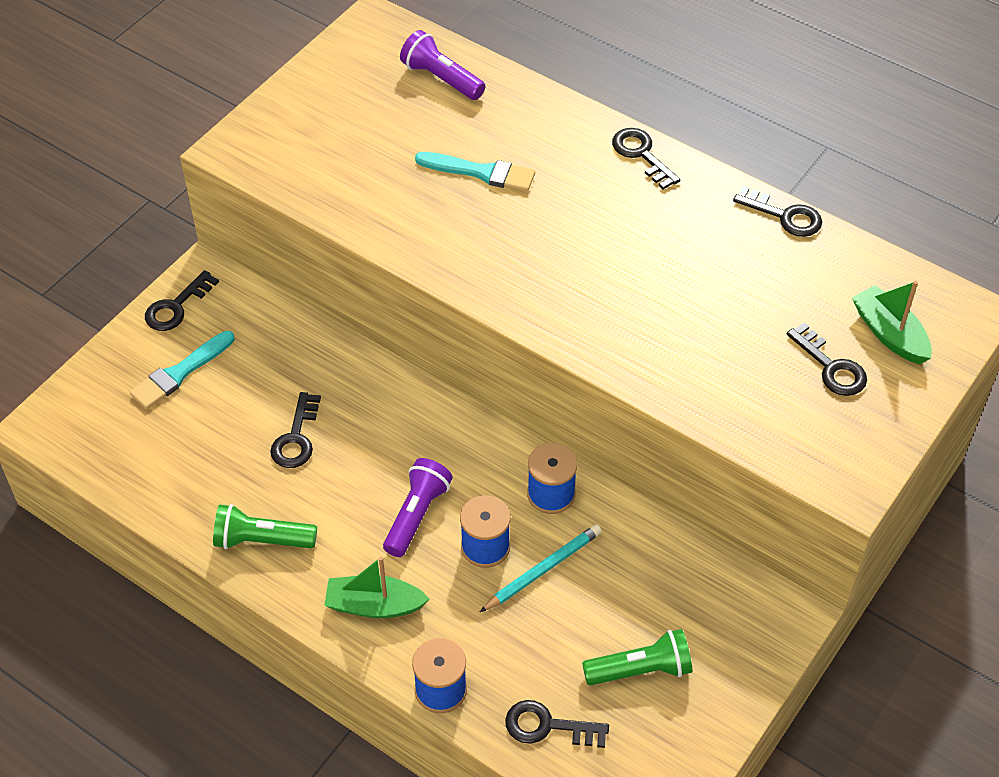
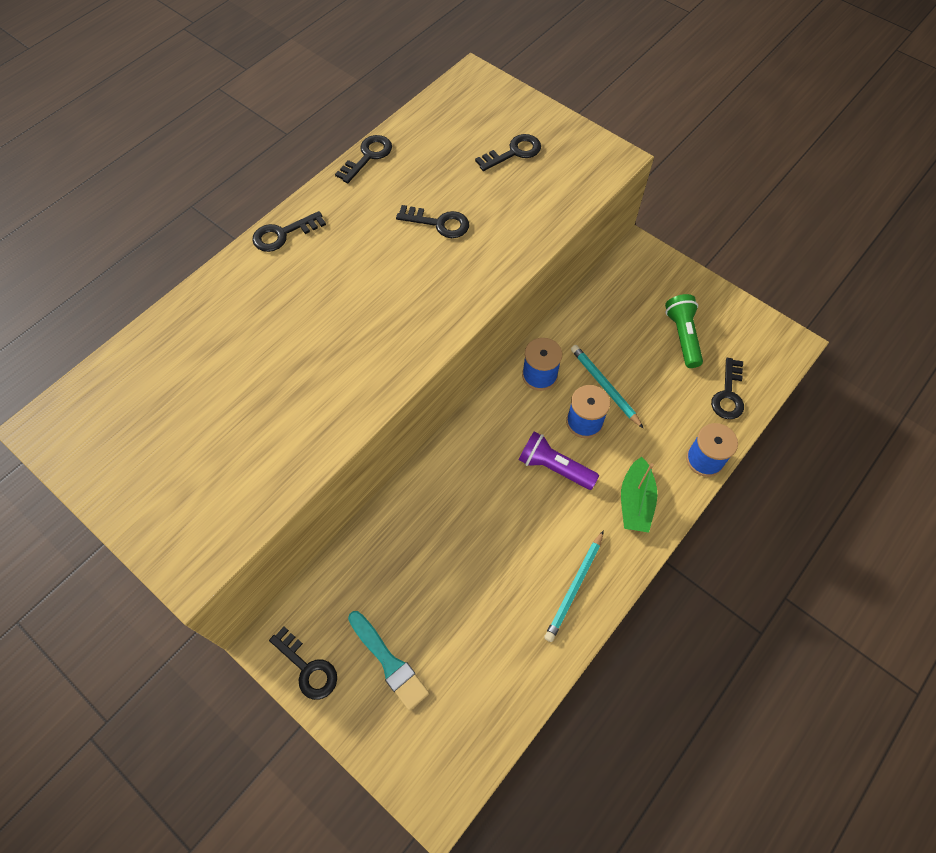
camera: 85 degrees left, 10 degrees up
green flashlight [213,504,317,549] -> turquoise pencil [544,530,604,642]
black key [270,392,321,468] -> black key moved to [396,205,469,238]
purple flashlight [400,30,485,100] -> none
turquoise brush [415,152,535,192] -> none
green boat [852,281,932,364] -> none

